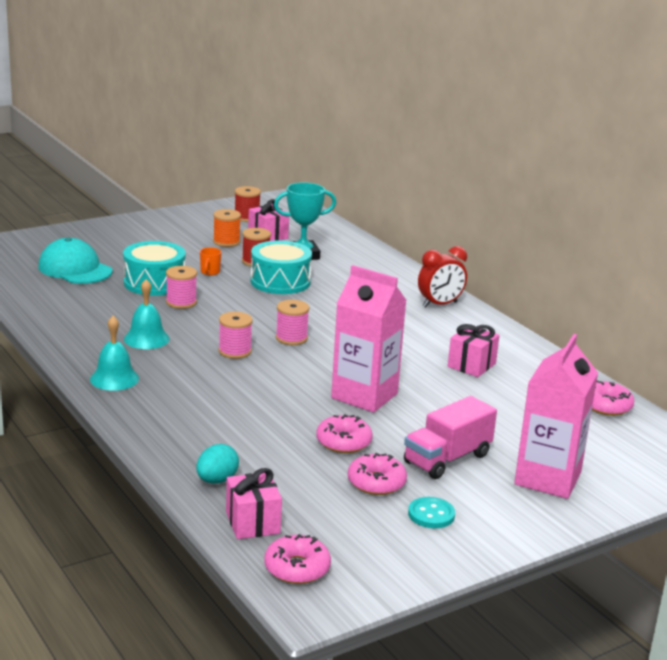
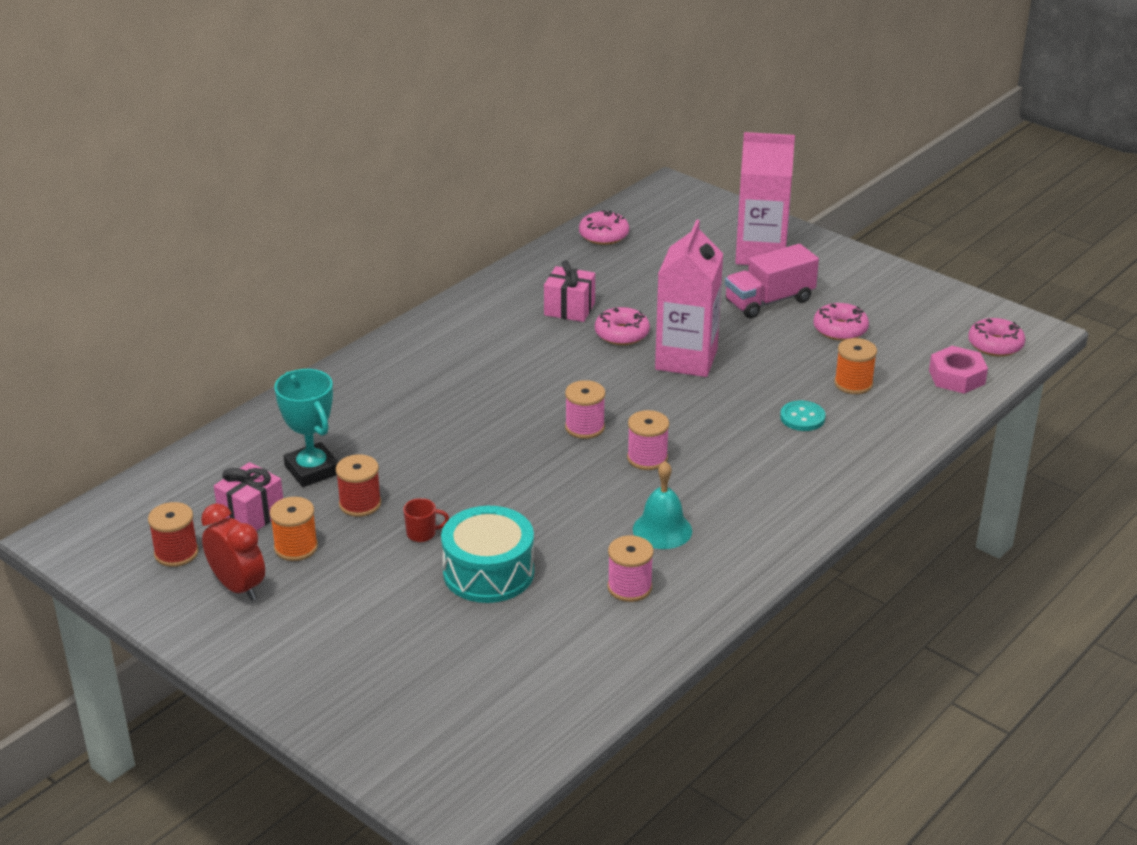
camera: 105 degrees left, 10 degrees up
turquoise cap [38,238,113,284] -> none
turquoise bell [90,316,139,391] -> none
pink spool [166,266,197,309] -> pink spool moved to [607,535,654,602]
turquoise egg [196,444,239,483] -> none
orange mug [200,247,222,276] -> red mug [403,498,449,542]
pink gift [226,468,282,539] -> pink nut [929,346,988,394]
turquoise drum [250,240,312,294] -> none
pink donut [316,414,373,453] -> pink donut moved to [595,307,650,345]
pink truck [404,396,497,479] -> pink truck turned 120 degrees clockwise [725,244,819,318]
turquoise button [408,497,455,528] -> turquoise button moved to [780,401,826,431]
red clock [418,246,467,307] -> red clock moved to [201,503,265,601]
none -> orange spool [834,338,877,394]

